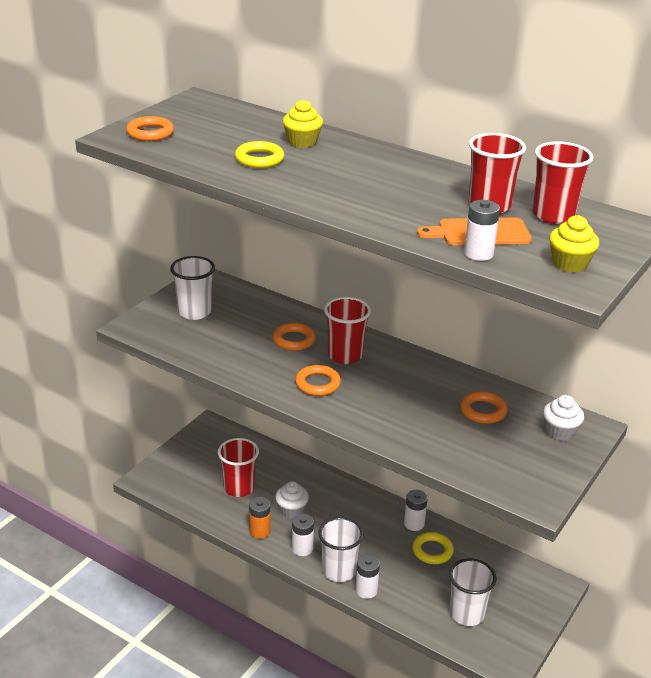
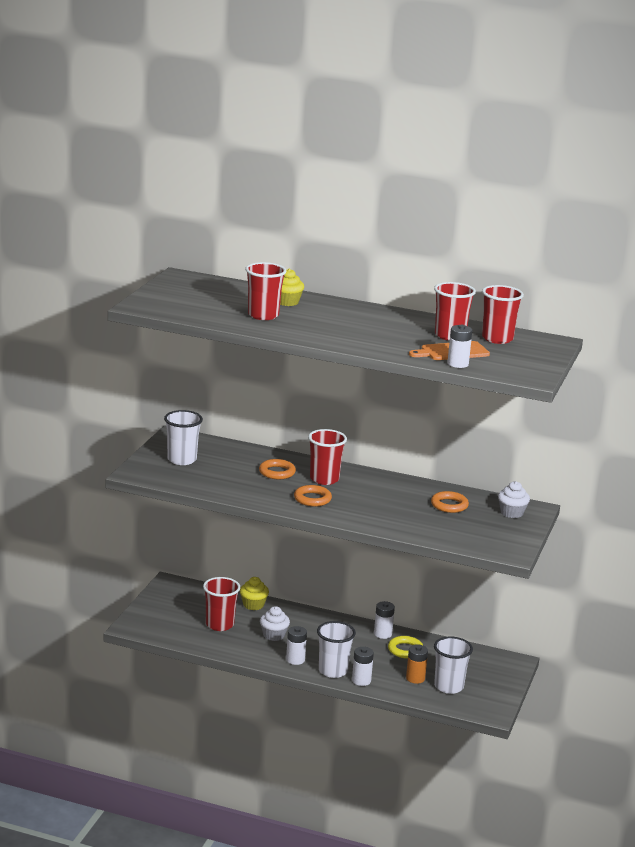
camera: 15 degrees left, 10 degrees down
orange ring [126,116,174,141] -> none
yellow ring [235,141,284,168] -> red cup [245,262,286,320]
orange battery [249,497,271,539] -> orange battery moved to [406,644,428,684]
yellow cupcake [549,215,599,272] -> yellow cupcake moved to [240,577,269,610]

